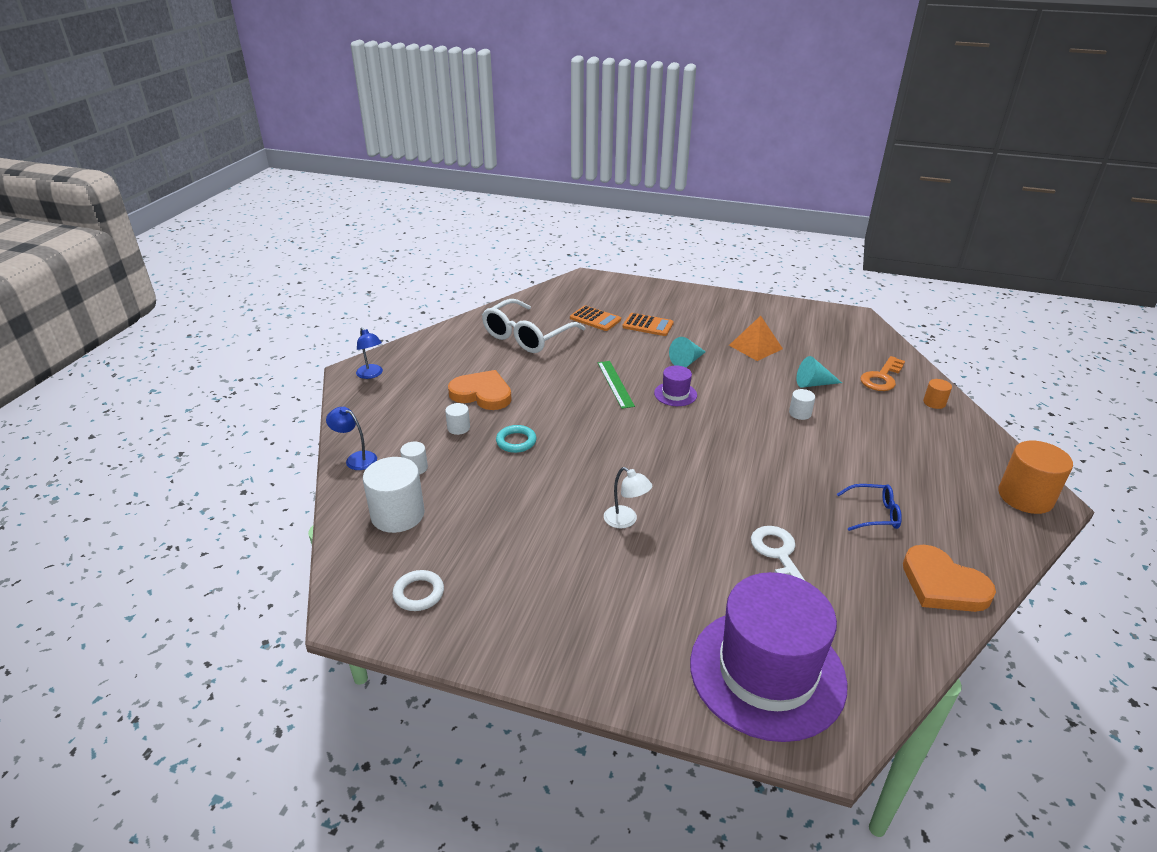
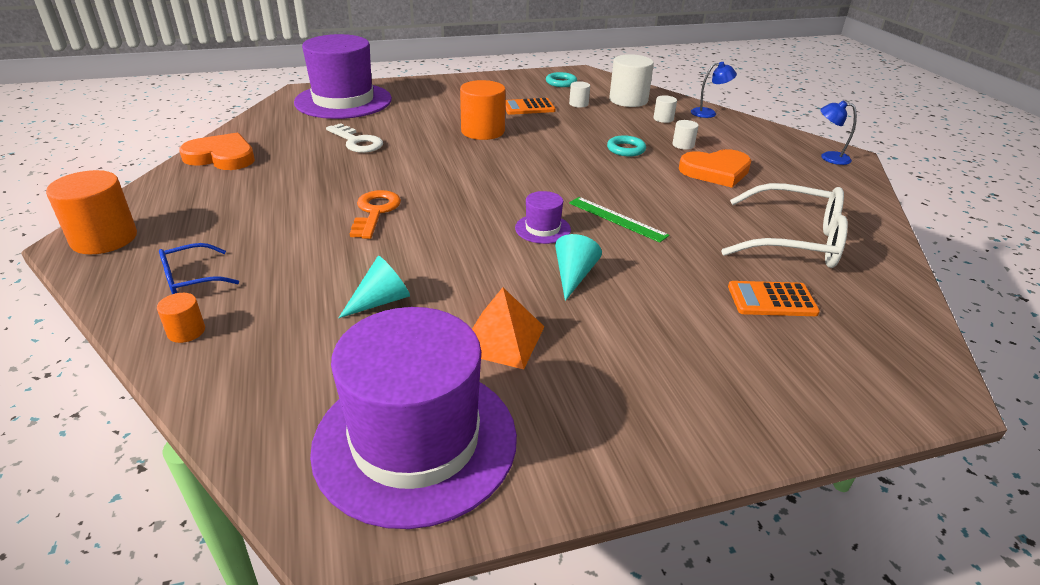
camera: 145 degrees right, 0 degrees up
white ring [392,570,444,611] -> turquoise ring [546,72,577,87]
white glasses [482,299,586,353] -> white glasses turned 105 degrees clockwise [721,183,848,268]
white lamp [604,467,652,528] -> orange cylinder [460,80,506,140]
orange calculator [623,313,674,336] -> orange calculator moved to [505,98,556,115]
white cylinder [789,389,815,420] -> white cylinder moved to [569,81,590,108]
blue glasses [837,484,902,531] -> blue glasses moved to [159,243,239,294]
orange key [860,356,905,391] -> orange key moved to [350,190,401,239]
none -> purple hat [310,307,517,529]

